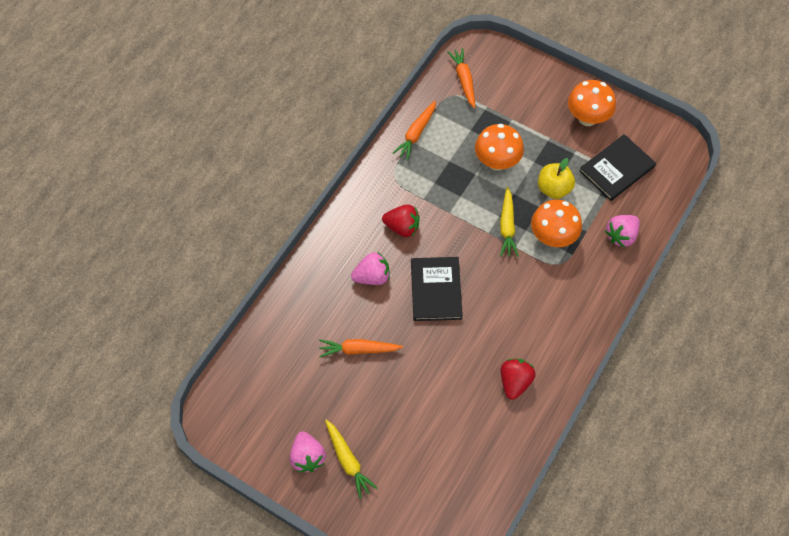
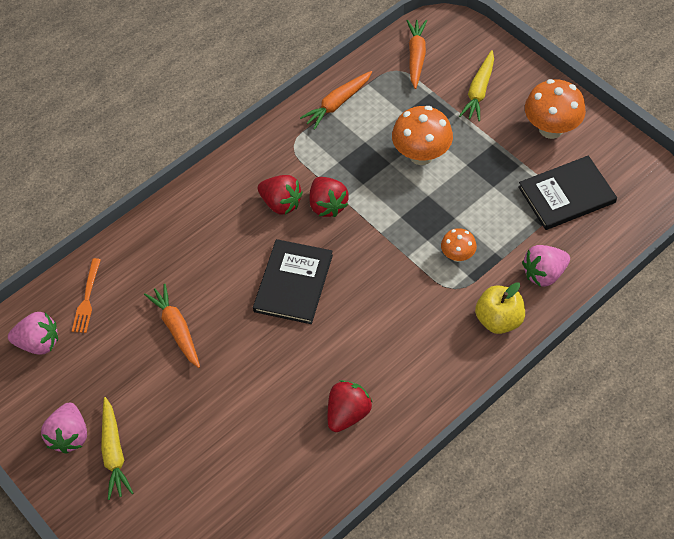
camera: 20 degrees right, 5 degrees down
orange carrot [319,339,403,357] -> orange carrot turned 45 degrees clockwise [144,284,200,368]
pink strawberry [351,252,390,285] -> pink strawberry moved to [8,312,58,355]
yellow carrot [500,187,519,257] -> yellow carrot moved to [459,50,494,121]
orange mushroom [531,199,582,247] -> orange mushroom [441,228,477,262], size x0.56
yellow apple [538,158,575,199] -> yellow apple moved to [475,282,525,334]
none -> orange fork [72,258,101,333]
none -> red strawberry [310,177,349,217]

